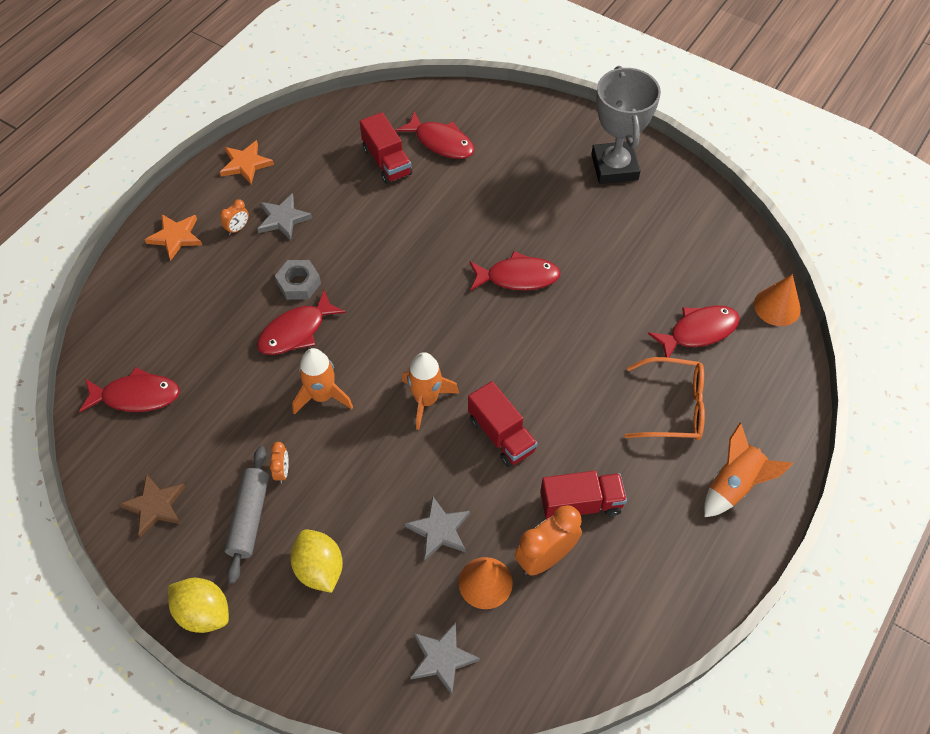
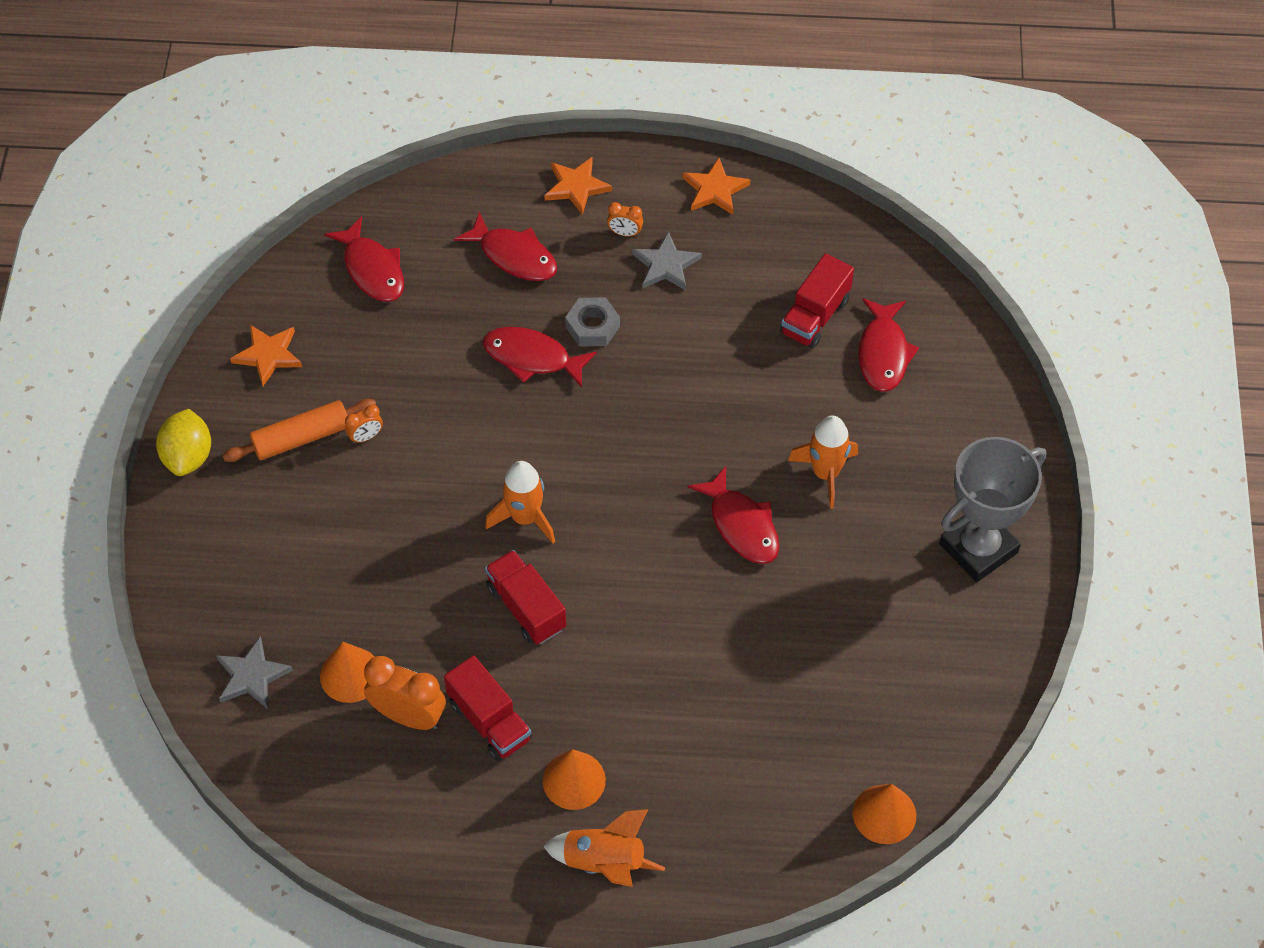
camera: 60 degrees right, 0 degrees up
brown star [118,474,185,538] -> orange star [230,325,302,386]
grey rolling pin [225,446,269,584] -> orange rolling pin [222,399,376,462]
yellow lemon [290,530,343,593] -> none
orange rocket [292,348,353,415] -> orange rocket moved to [788,416,858,509]
grey star [405,495,470,560] -> none
red truck [468,381,537,467] -> red truck turned 120 degrees clockwise [485,550,566,644]
orange glasses [625,357,705,440] -> none
red fish [648,306,740,358] -> red fish moved to [454,211,557,281]
none -> orange cone [543,749,606,810]

